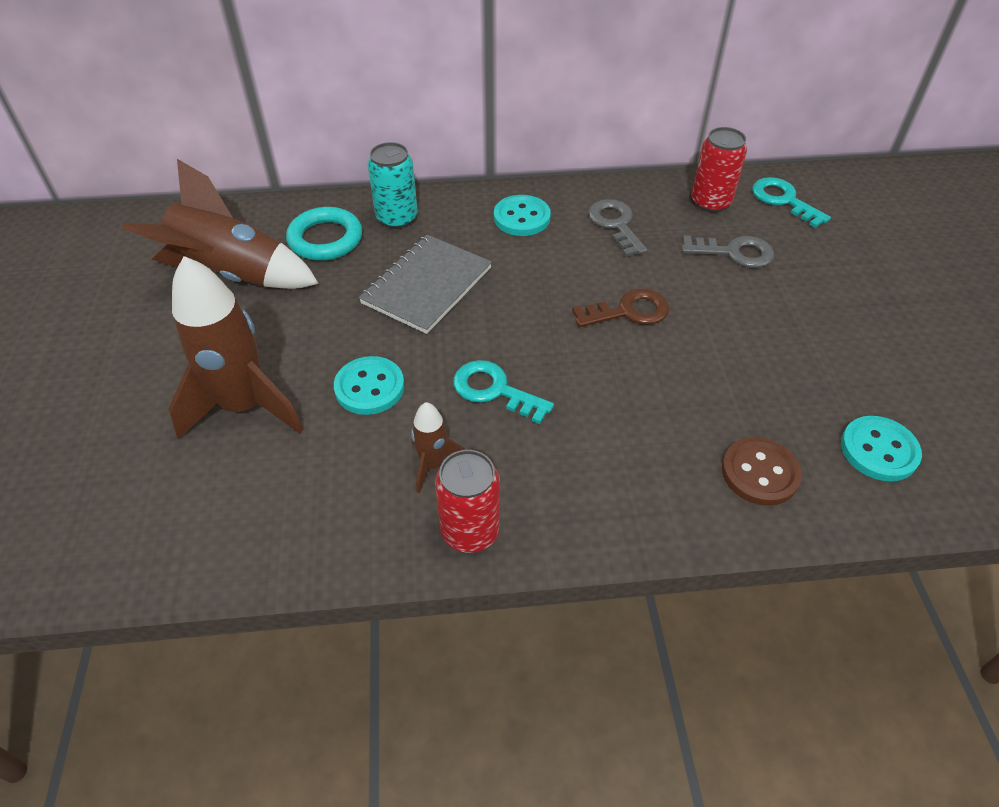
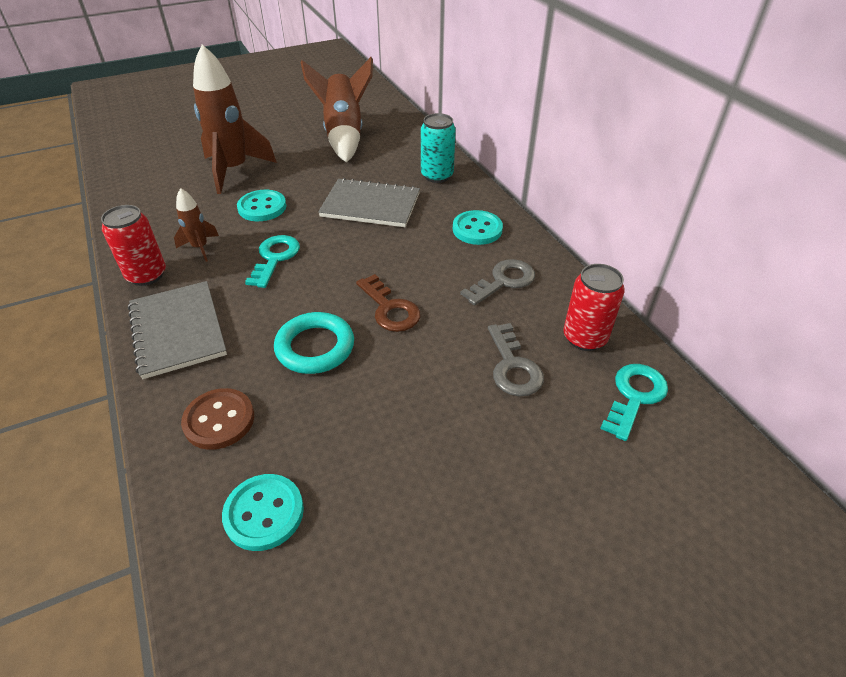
camera: 70 degrees right, 5 degrees down
turquoise ring [286,207,362,261] -> turquoise ring moved to [274,312,354,374]
none -> grey notebook [128,281,227,379]

